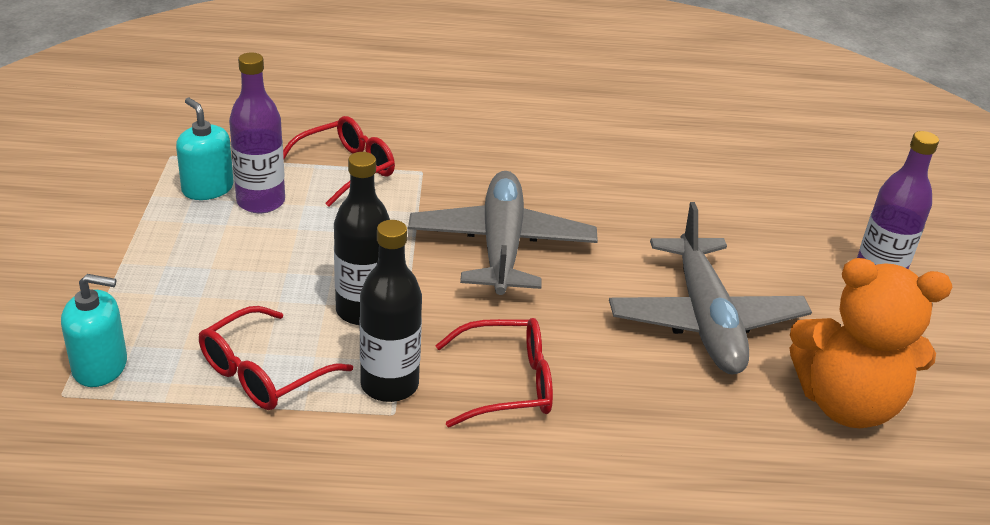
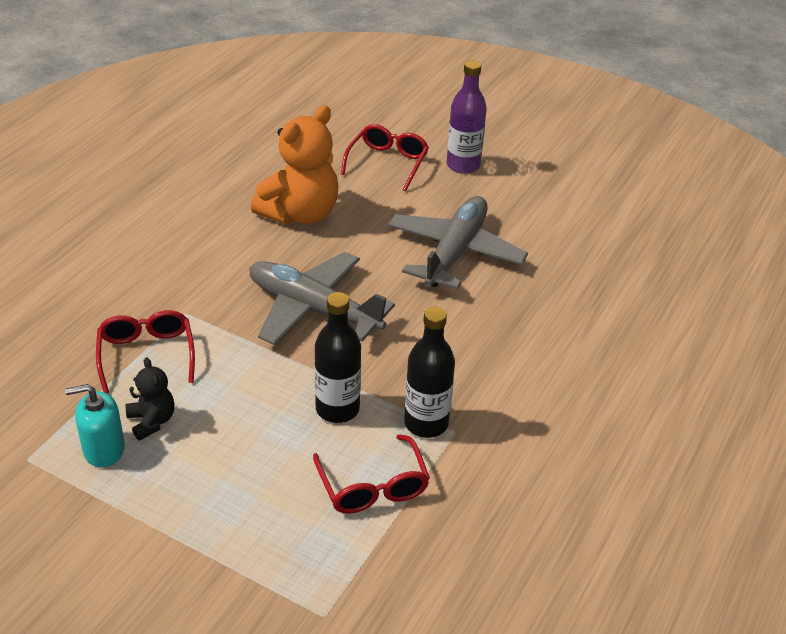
camera: 60 degrees left, 5 degrees up
turquoise soap dispenser [61,274,127,387] -> none
purple bottle [229,52,285,213] -> black teddy bear [126,357,174,440]
red glasses [435,318,553,428] -> red glasses moved to [341,124,429,191]
grey plane [609,202,812,375] -> grey plane turned 90 degrees counterclockwise [388,196,528,289]
orange teddy bear [790,258,952,428] -> orange teddy bear moved to [251,105,338,224]

